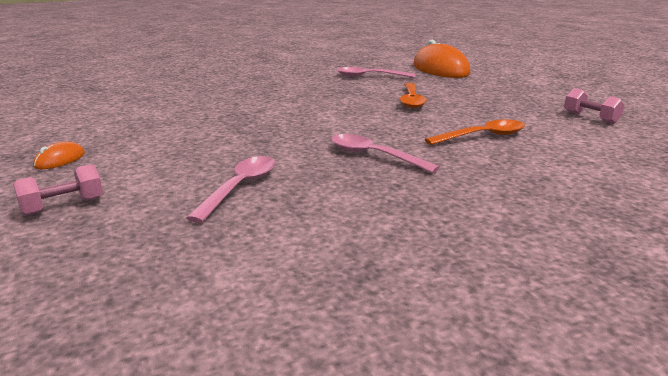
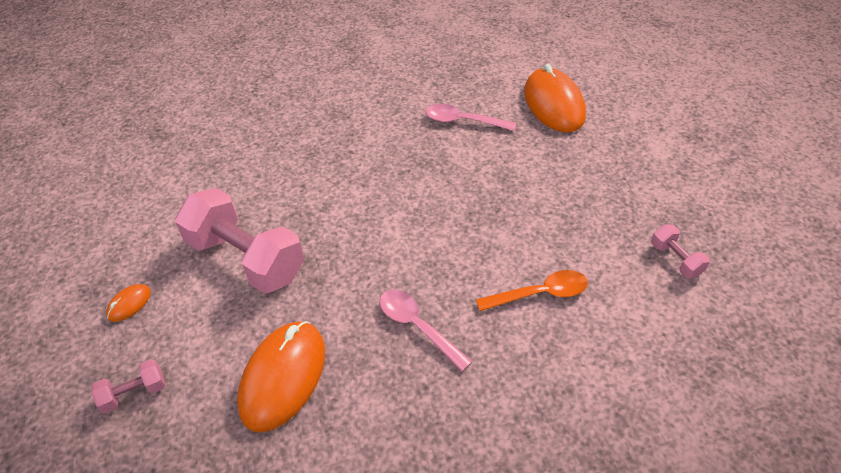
camera: 10 degrees right, 25 degrees up
pink spoon [186,156,275,223] -> orange mouse [237,321,325,432]
orange spoon [400,83,427,108] -> none
none -> pink dumbbell [175,188,304,294]

